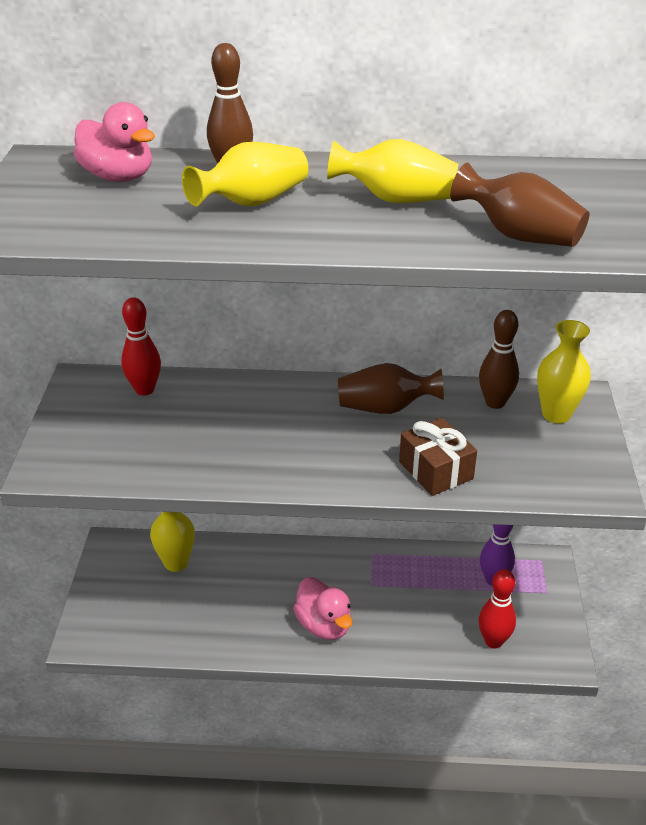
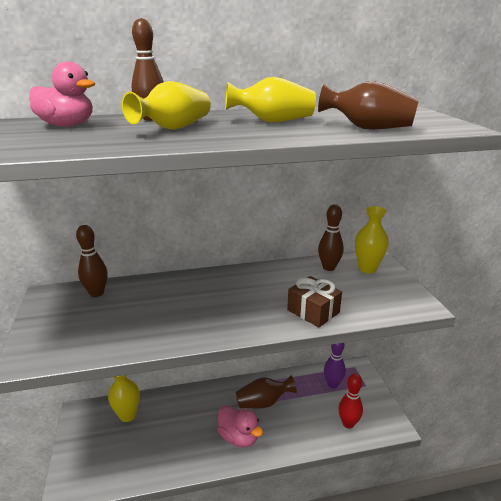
camera: 15 degrees left, 10 degrees down
red bowling pin [121,297,161,396] -> brown bowling pin [76,225,108,297]
brown vase [338,363,444,414] -> brown vase moved to [236,375,297,408]

